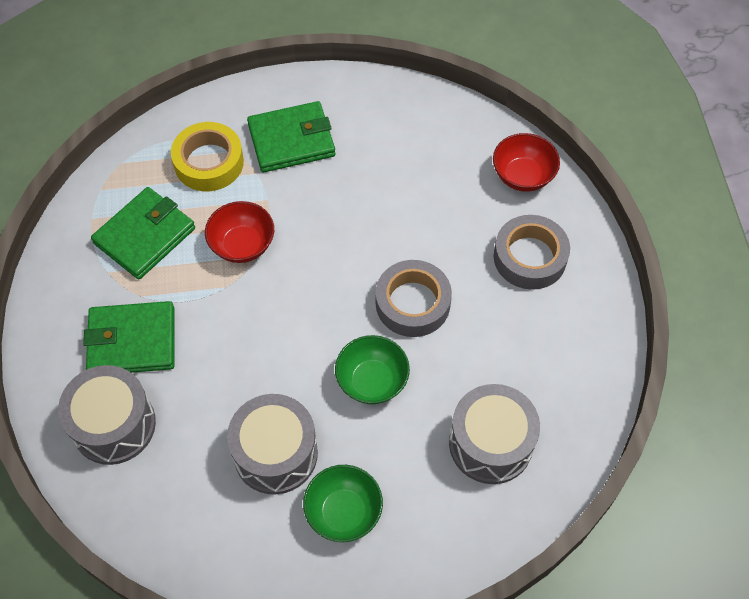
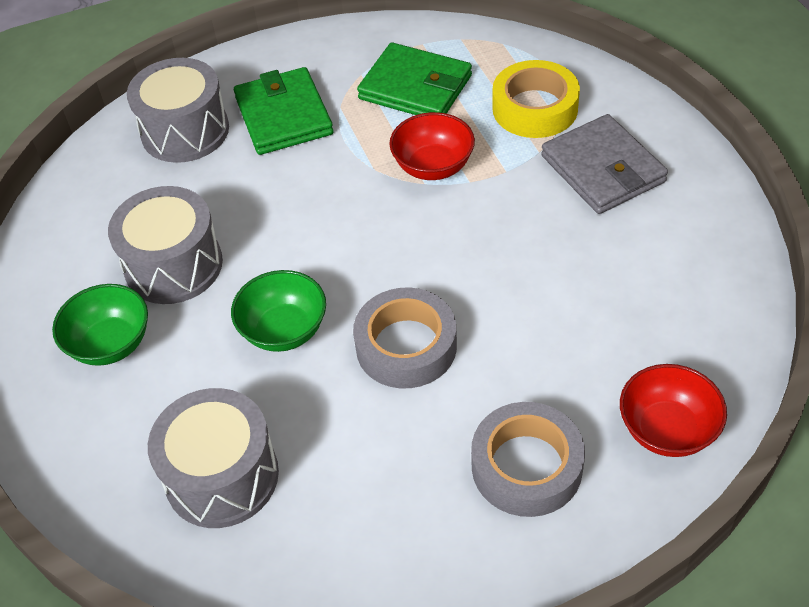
camera: 80 degrees right, 10 degrees down
green wallet [247,101,336,172] -> grey wallet [541,114,668,214]

